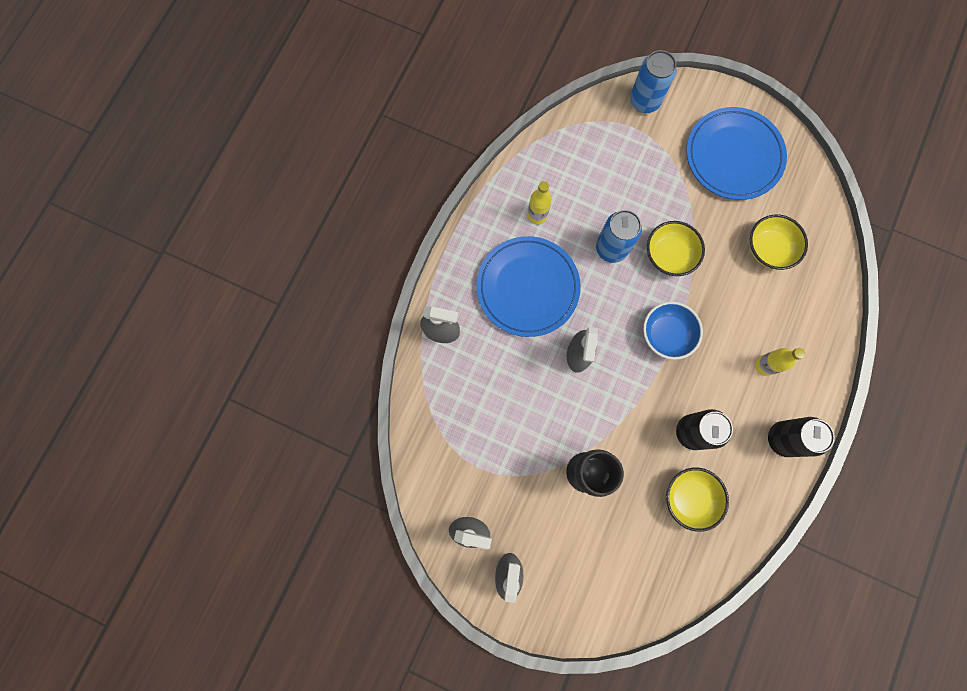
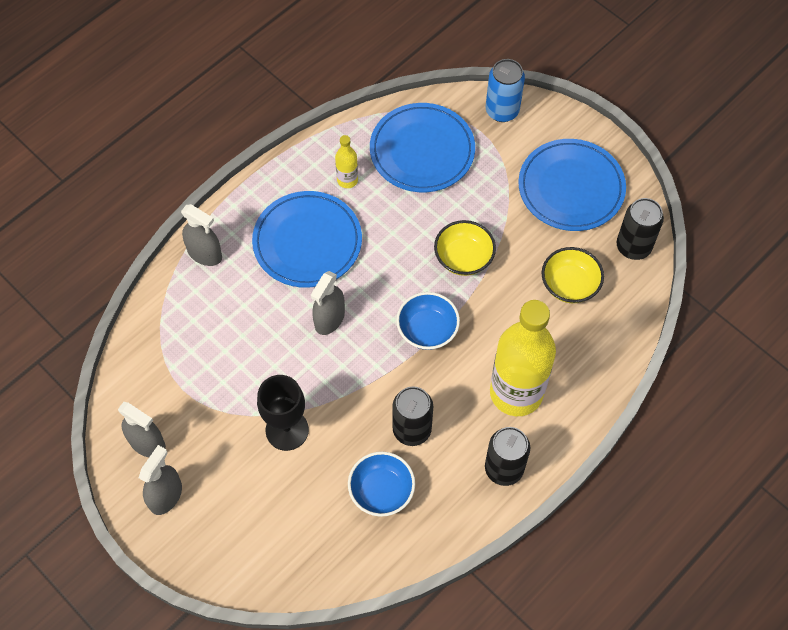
camera: 20 degrees right, 15 degrees down
blue can [596,210,642,263] -> none
yellow bowl [666,467,729,532] -> blue bowl [348,451,415,517]
yellow bottle [755,348,805,376] -> yellow bottle [490,300,556,416], size x2.33
none -> blue plate [370,103,475,192]
none -> black can [617,198,664,260]

